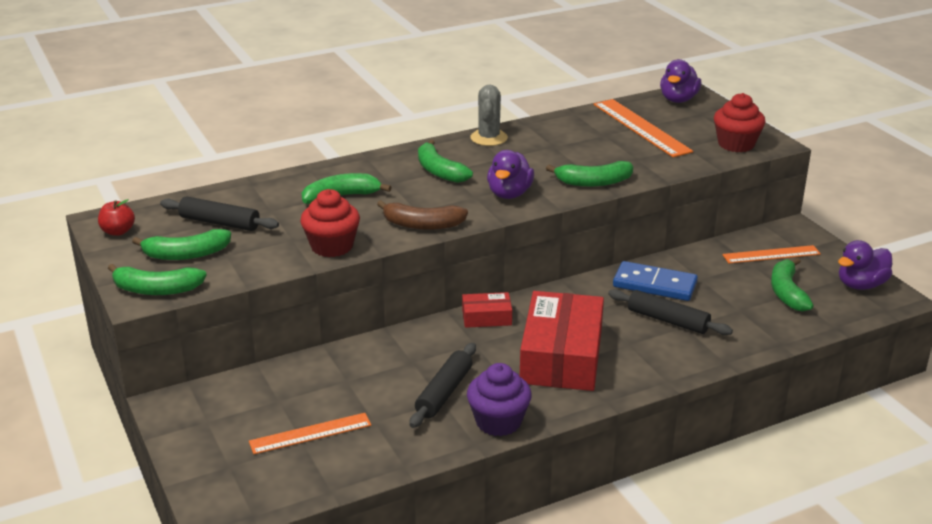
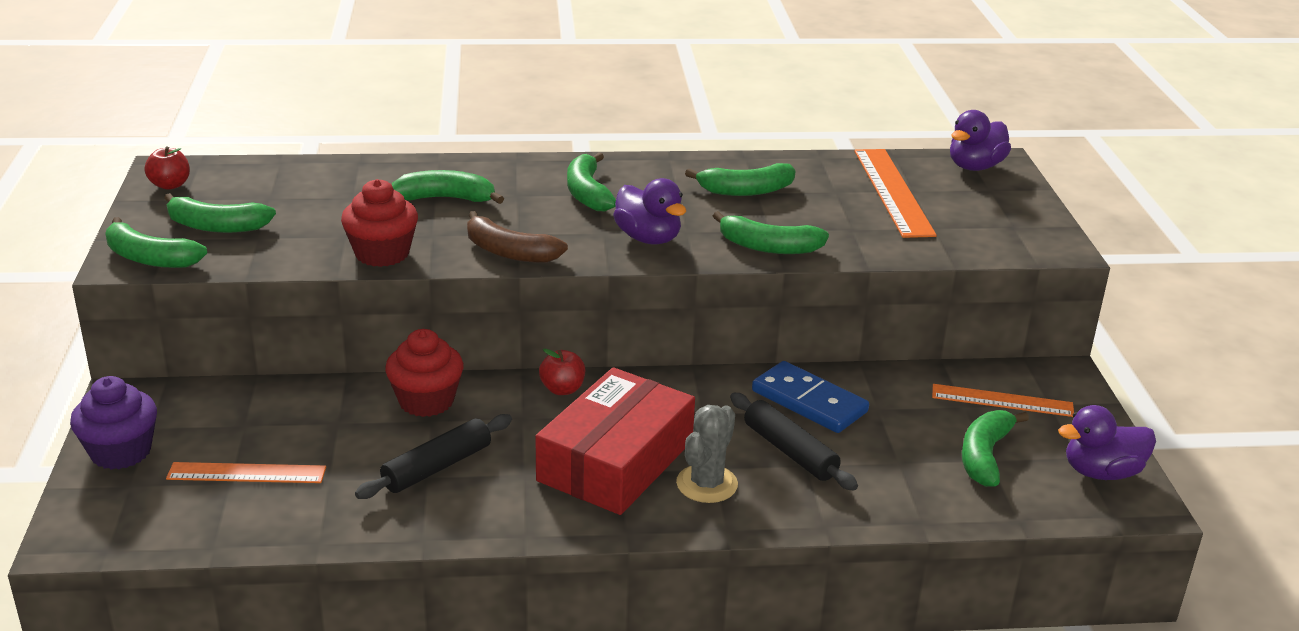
camera: 20 degrees right, 0 degrees up
black rolling pin [160,196,279,231] -> none
red box [462,292,512,328] -> red apple [539,349,585,395]
purple cupcake [467,363,532,436] -> purple cupcake moved to [70,376,157,470]
grey cactus [470,85,508,146] -> grey cactus moved to [676,405,738,503]
purple duck [487,150,534,199] -> purple duck turned 75 degrees counterclockwise [613,178,686,244]
red cupcake [714,93,765,152] -> red cupcake moved to [385,329,463,417]
none -> green banana [685,163,795,196]

